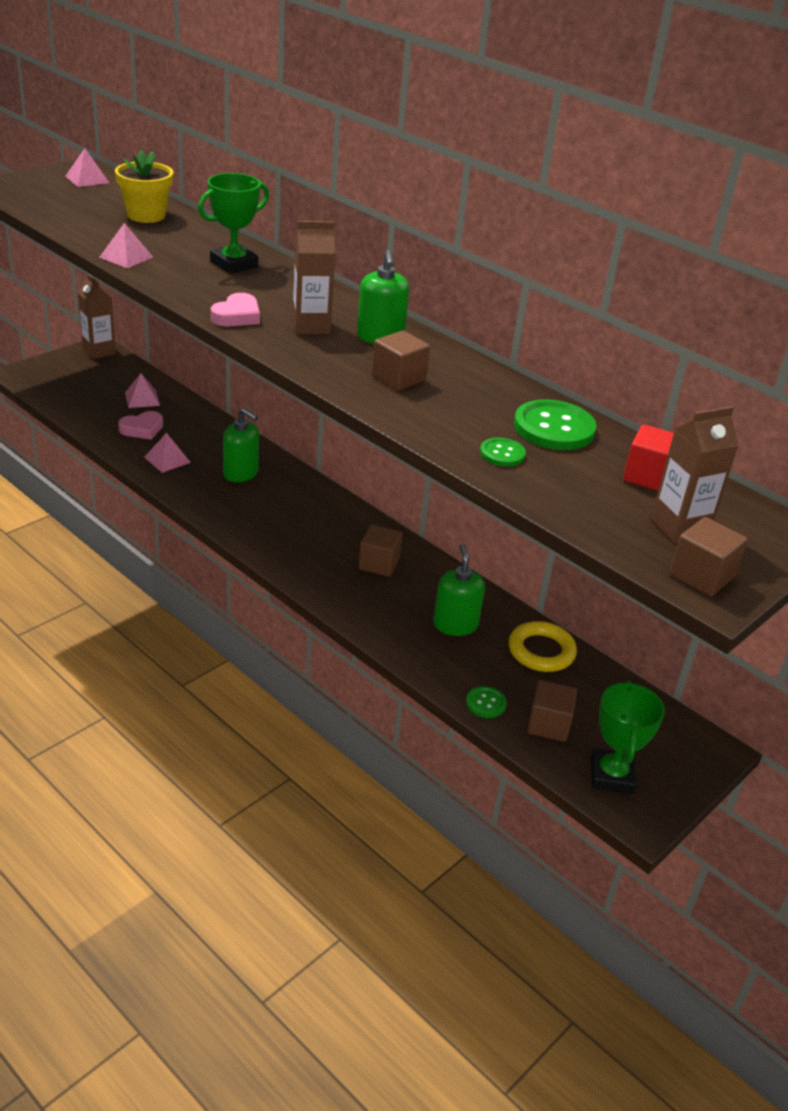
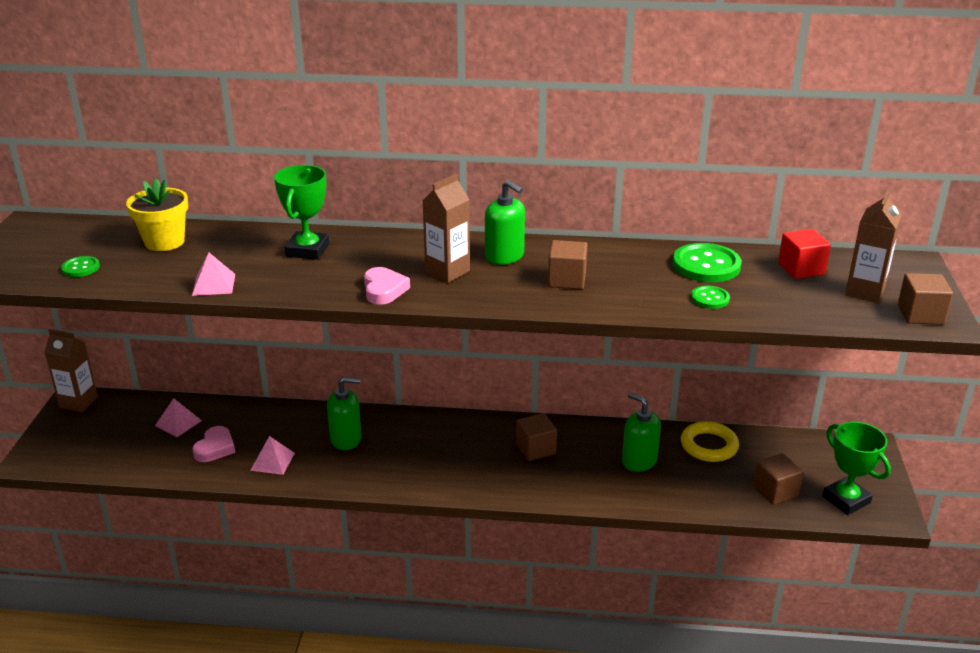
camera: 35 degrees left, 5 degrees down
pink pyramid [66,148,109,187] -> none
green button [466,686,507,718] -> green button moved to [61,256,100,277]

